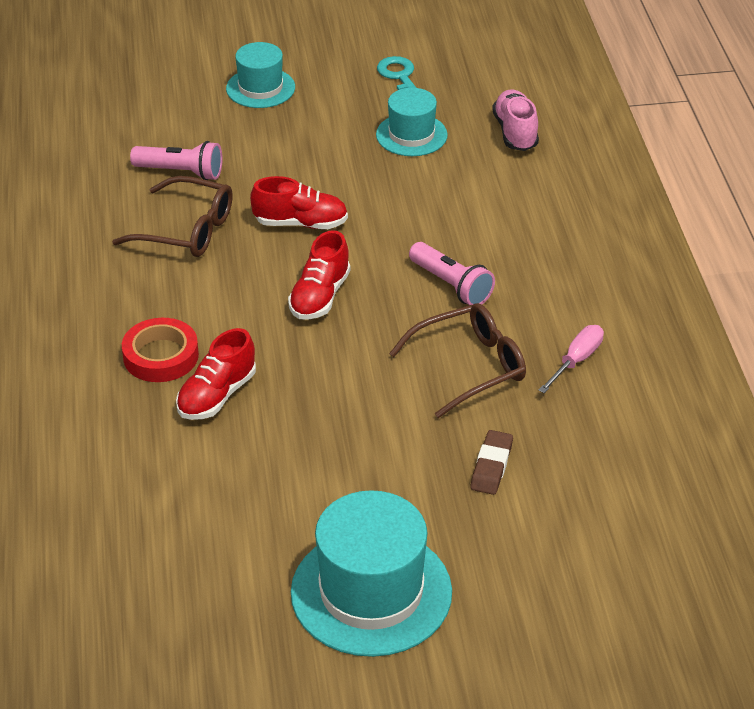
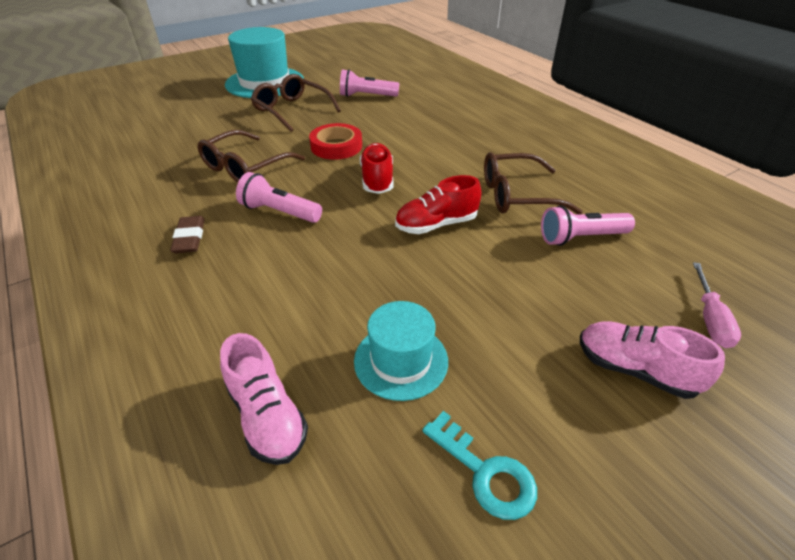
camera: 155 degrees right, 0 degrees up
red tape [122,318,199,382] -> red tape moved to [309,123,362,160]
red shoe [176,328,256,420] -> none
turquoise hat [226,42,295,108] -> pink shoe [580,321,725,399]
brown eraser [471,430,513,495] -> brown eraser moved to [170,216,205,253]
pink screwdriver [538,325,604,393] -> pink screwdriver moved to [693,262,741,348]
none -> brown glasses [251,74,341,132]
none -> pink flashlight [340,69,399,97]

